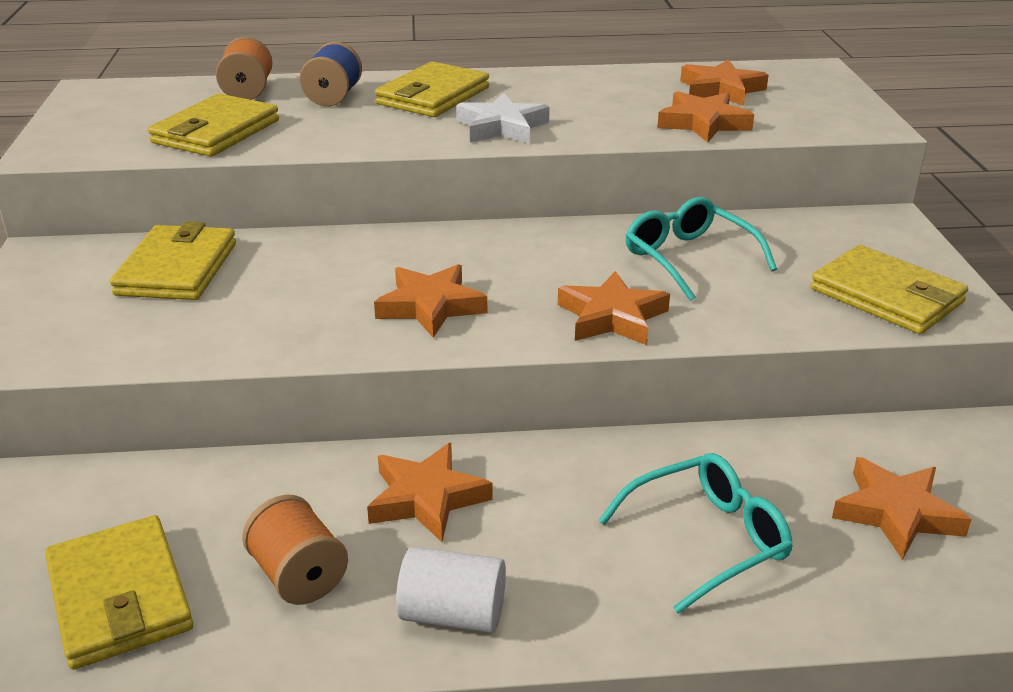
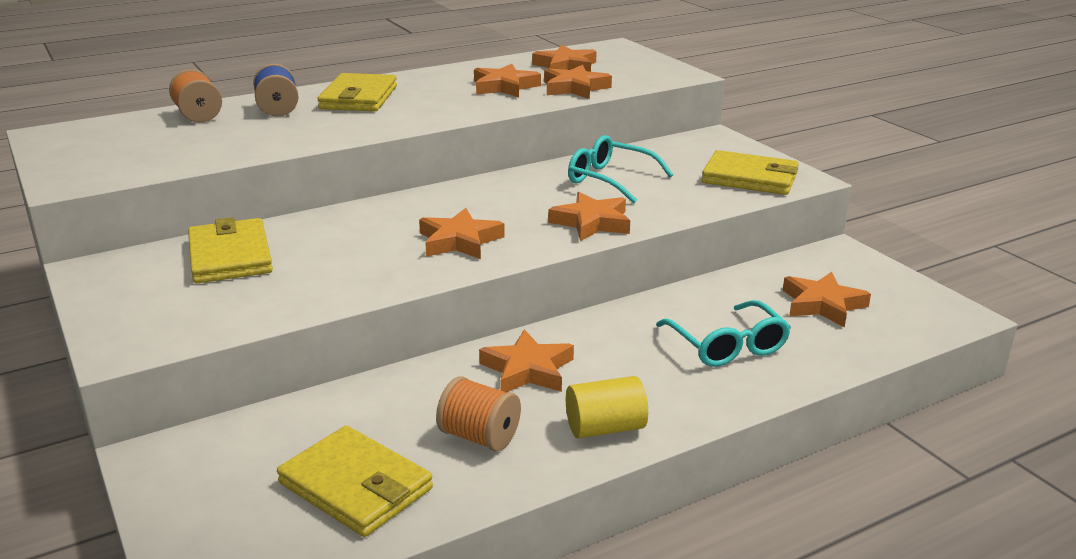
camera: 25 degrees left, 5 degrees down
yellow wallet [148,93,279,156] -> none
white cylinder [396,547,506,633] -> yellow cylinder [566,376,648,438]
white star [456,93,550,144] -> none
turquoise glasses [598,453,793,614] -> turquoise glasses turned 120 degrees clockwise [656,300,791,367]
none -> orange star [474,64,541,97]

